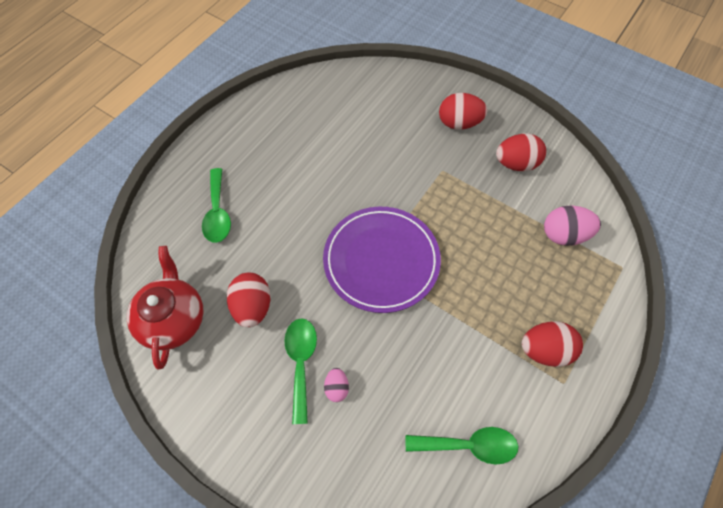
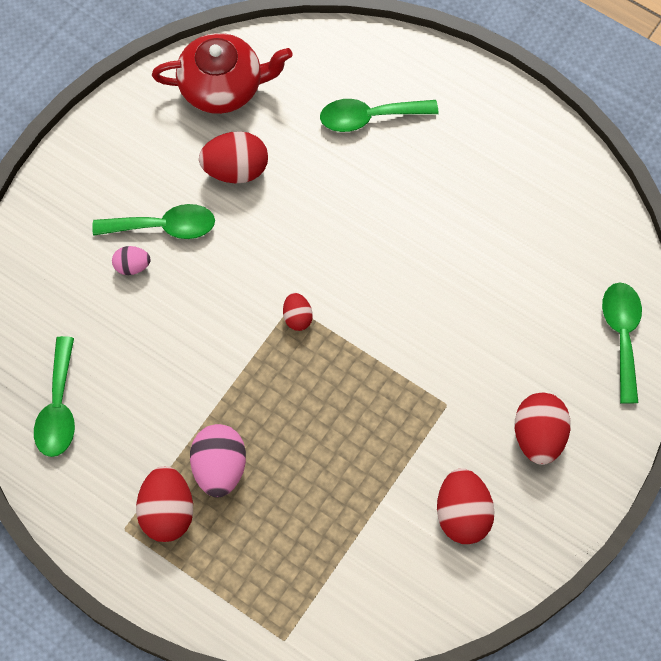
camera: 90 degrees right, 5 degrees up
purple plate [323,207,441,313] -> red egg [283,293,313,331]
pink egg [544,206,601,246] -> pink egg moved to [190,424,246,497]
none -> green spoon [602,282,642,404]

